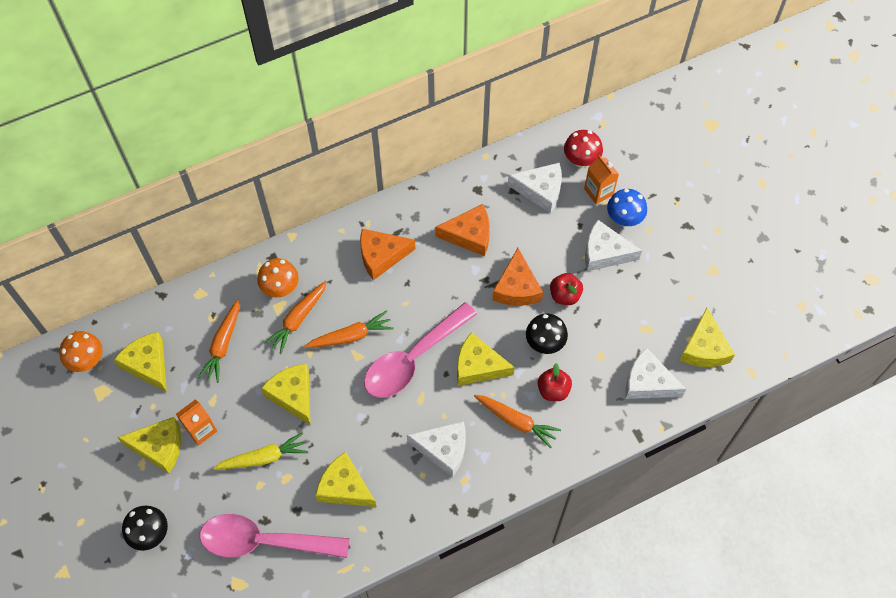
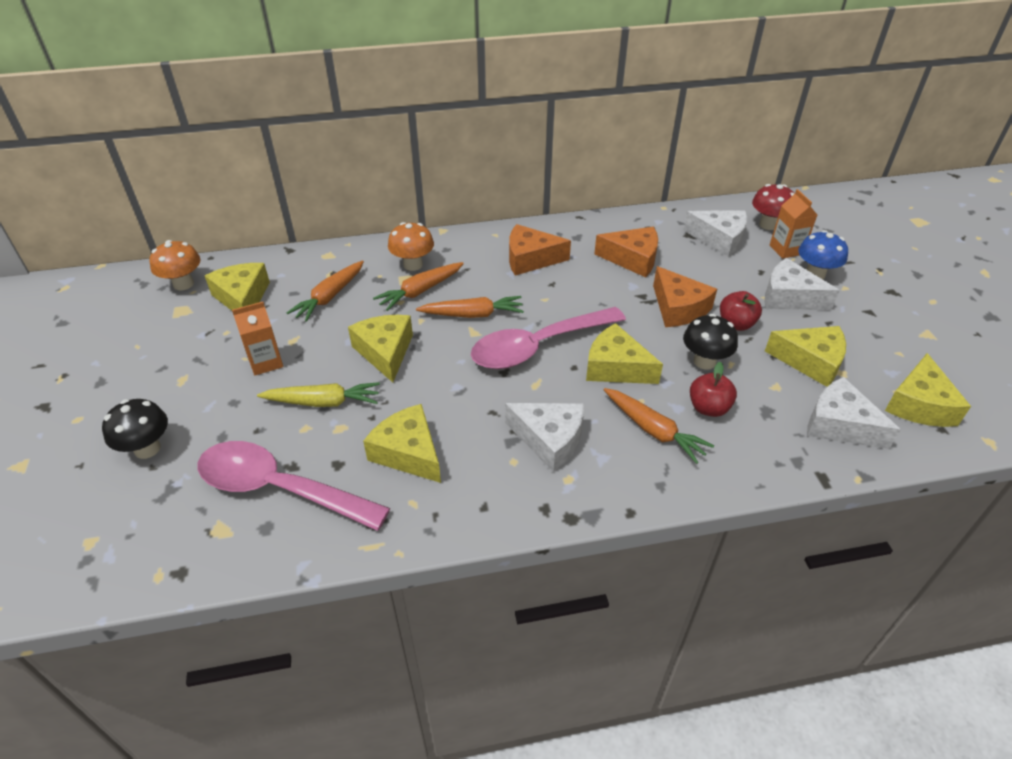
camera: 15 degrees right, 20 degrees down
yellow cheese [117,417,181,473] -> yellow cheese moved to [765,326,846,387]
orange cheese [492,248,543,306] -> orange cheese turned 45 degrees counterclockwise [653,266,717,327]

